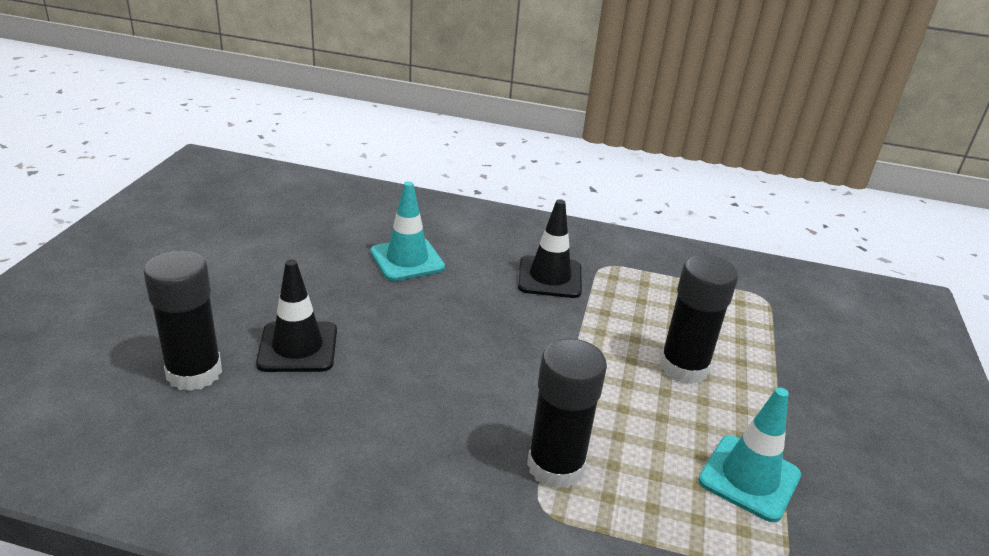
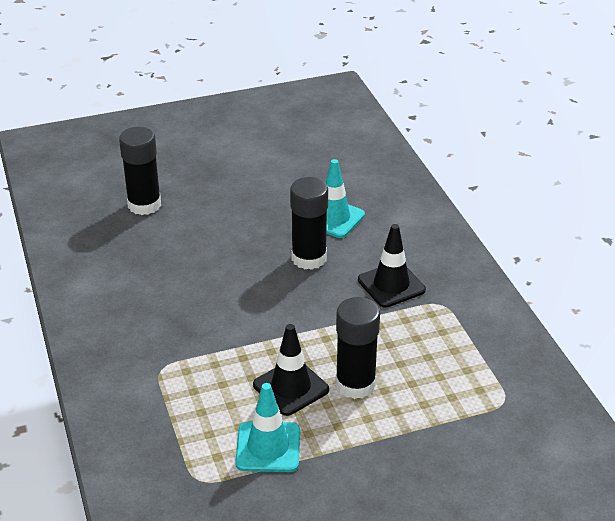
camera: 60 degrees right, 5 degrees up
black traffic cone [256,260,337,372] -> black traffic cone moved to [253,324,329,416]
black glue stick [527,338,607,489] -> black glue stick moved to [290,177,328,270]

